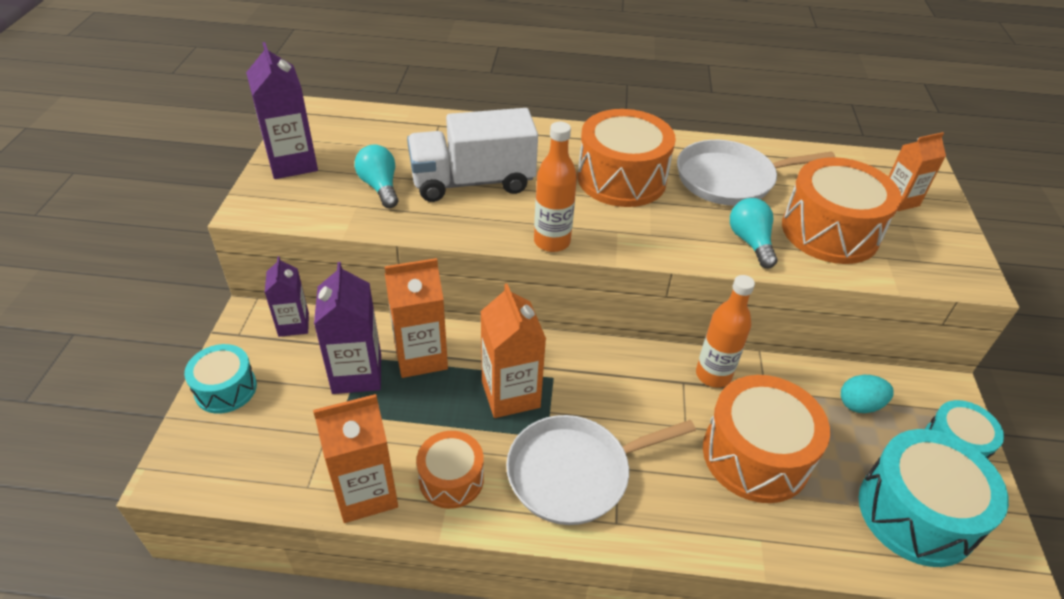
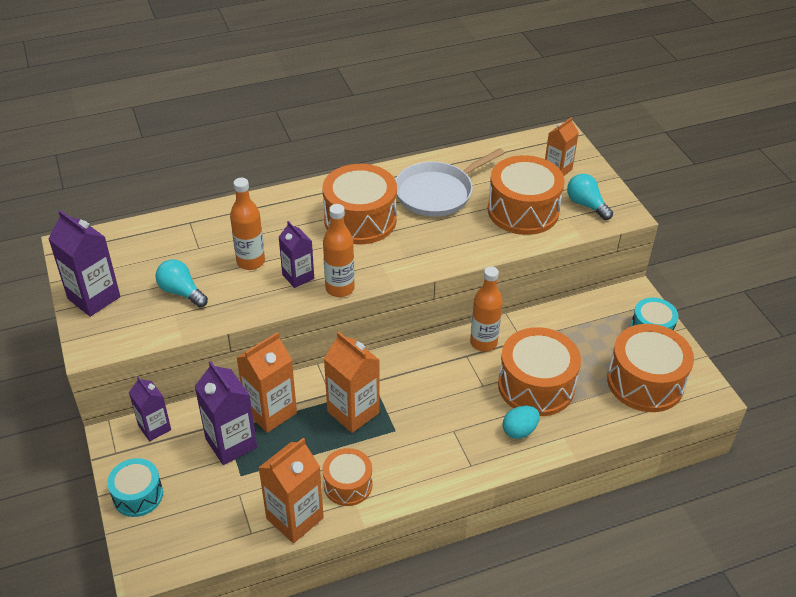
camera: 25 degrees left, 0 degrees up
white truck [407,108,538,202] -> orange bottle [230,178,265,270]
white pan [506,415,696,525] -> none
turquoise light bulb [730,198,778,268] -> turquoise light bulb moved to [567,174,613,220]
turquoise egg [841,375,894,413] -> turquoise egg moved to [503,406,540,439]
turquoise drum [859,429,1009,567] -> orange drum [607,324,694,412]
none -> purple carton [279,221,314,288]

